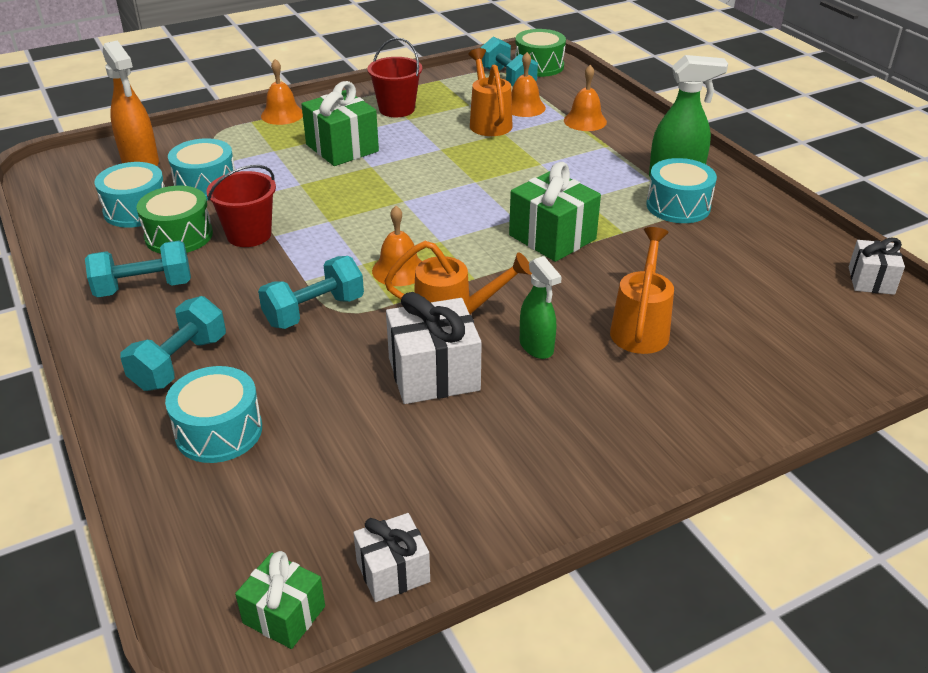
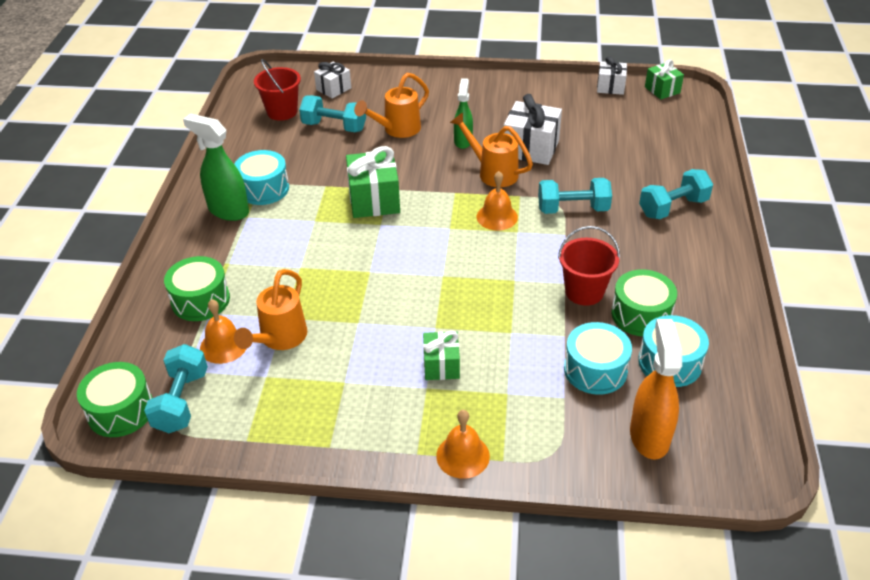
camera: 145 degrees left, 5 degrees up
turquoise dumbbell [85,240,191,297] -> turquoise dumbbell moved to [299,95,366,132]
turquoise drum [165,366,262,463] -> none
green gift [301,81,379,166] -> green gift [423,331,460,380], size x0.61
red bucket [367,38,422,117] -> red bucket moved to [254,59,301,121]
orange bell [564,65,607,131] -> green drum [164,256,230,321]
white gift [849,237,905,295] -> white gift moved to [314,61,351,99]

